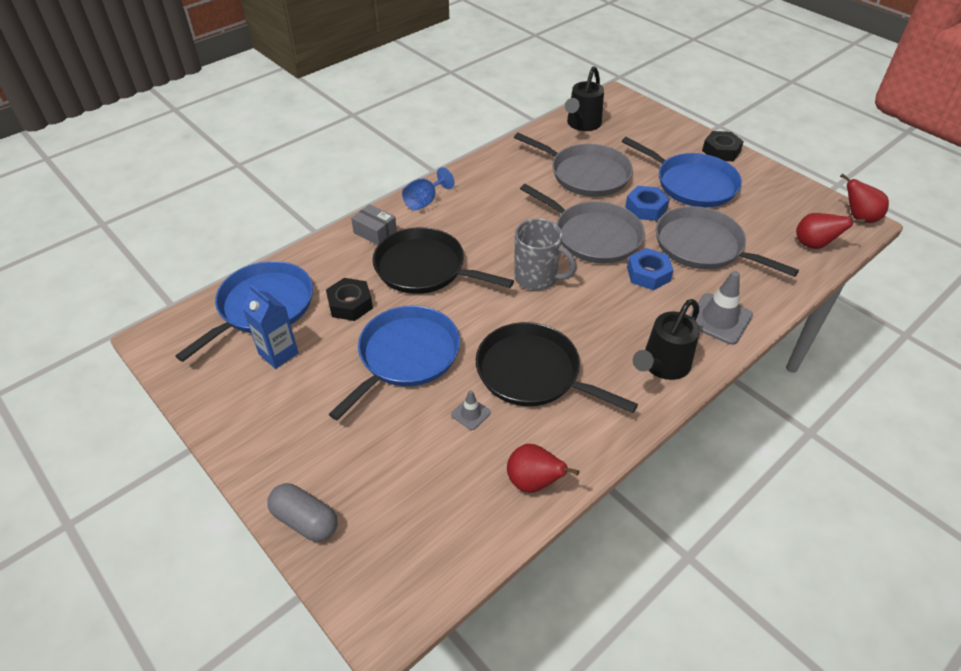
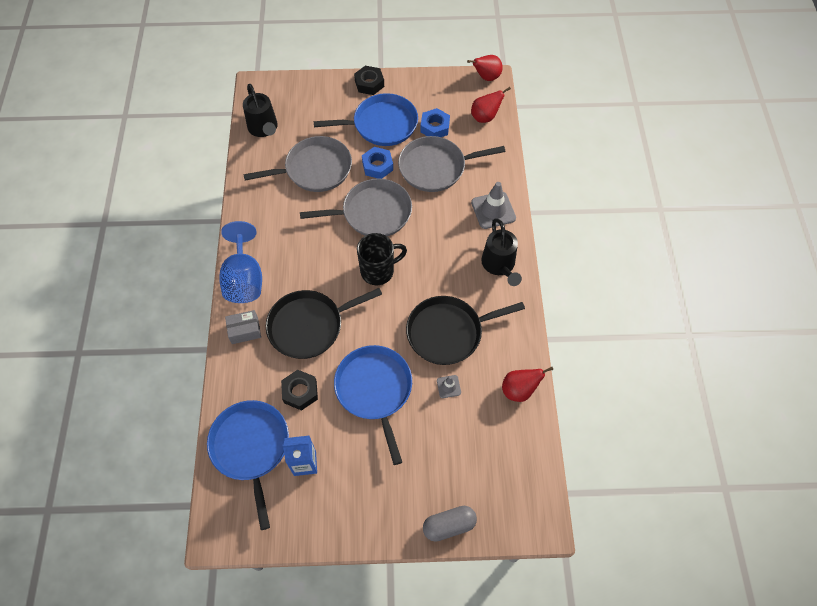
camera: 50 degrees left, 15 degrees up
blue goblet [402,167,454,211] -> blue goblet [219,221,262,303], size x1.69
grey mug [514,218,577,291] -> black mug [357,233,407,285]
blue nut [627,248,673,290] -> blue nut moved to [420,108,450,137]

